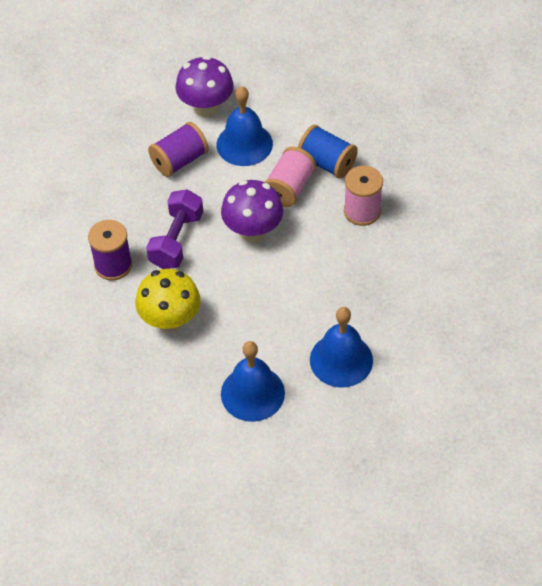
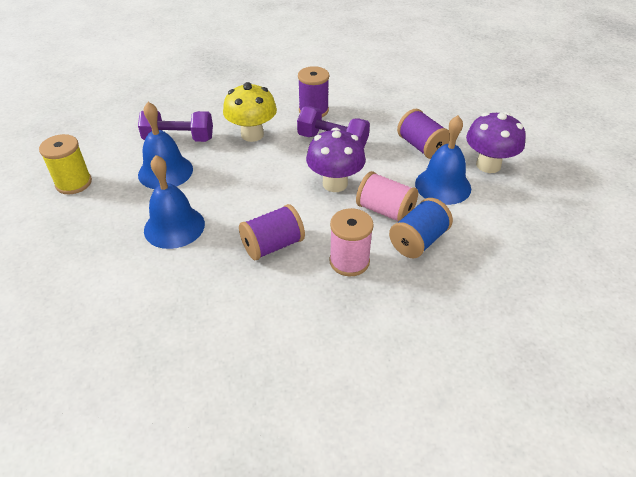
camera: 95 degrees right, 10 degrees down
none -> yellow spool [39,134,92,195]
none -> purple dumbbell [138,110,213,142]
none -> purple spool [239,204,305,260]

